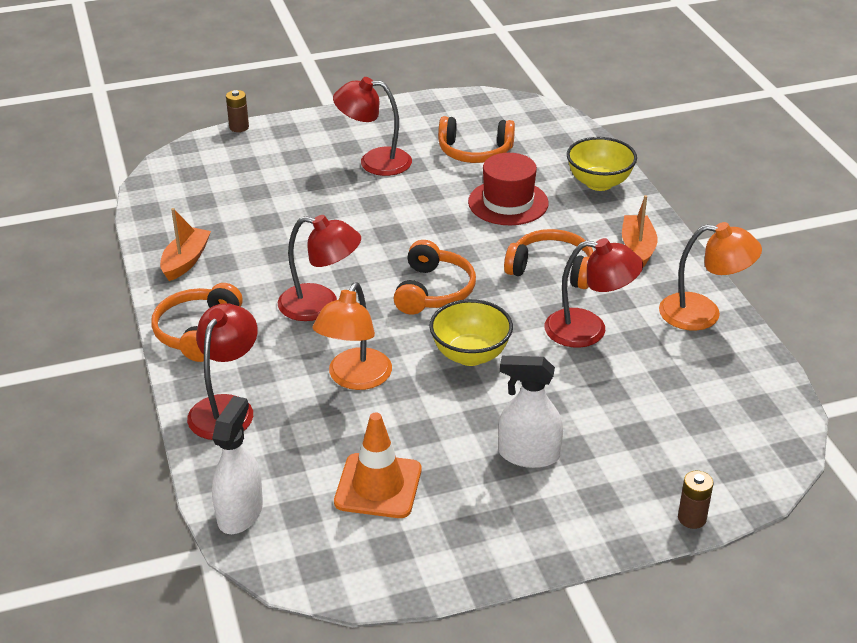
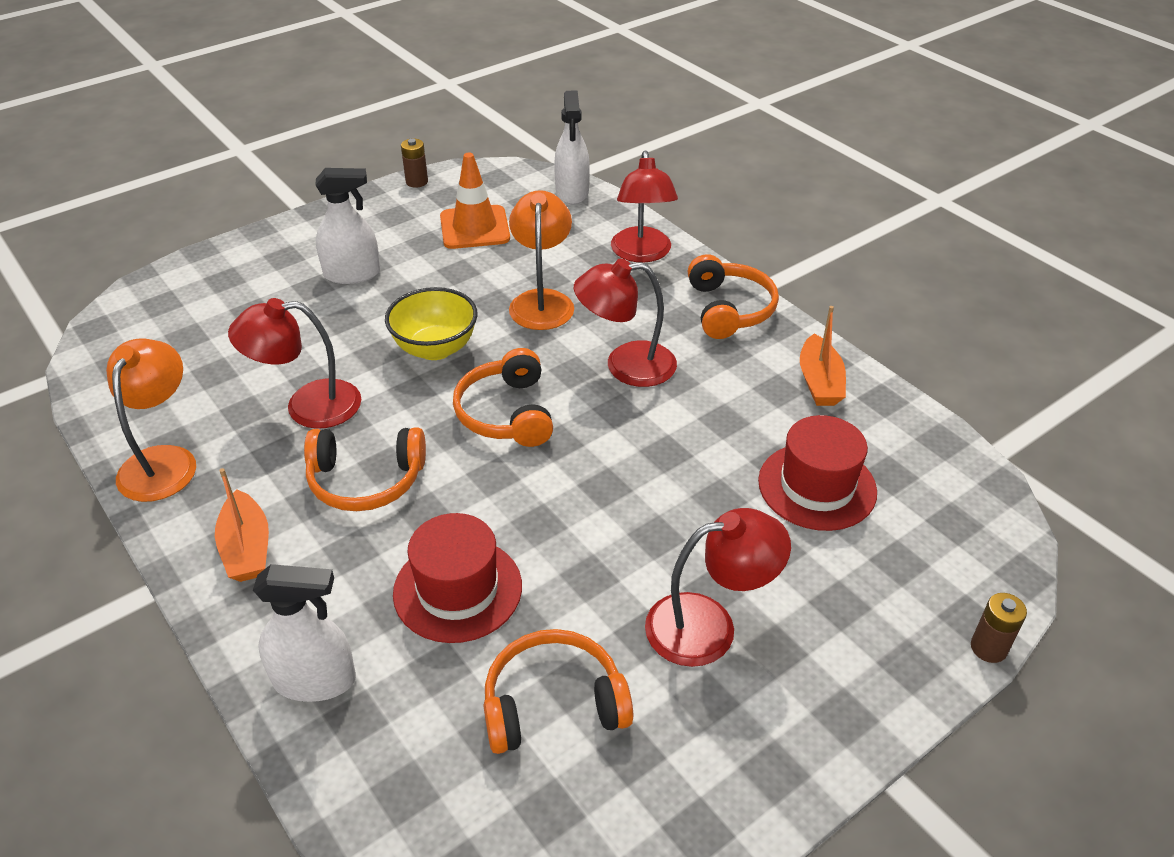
camera: 160 degrees right, 5 degrees up
yellow bowl [567,137,637,191] -> white spray bottle [253,564,356,702]
orange lamp [659,222,762,331] -> orange lamp turned 105 degrees clockwise [106,338,196,502]
brown battery [678,471,714,529] -> brown battery moved to [401,139,428,188]
none -> red hat [758,415,877,531]

